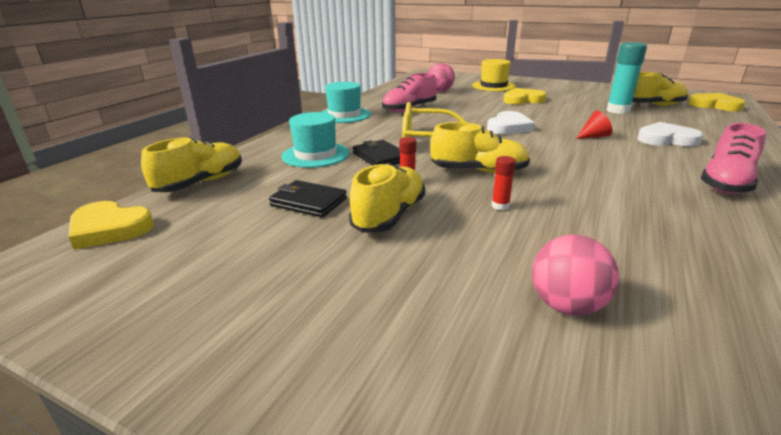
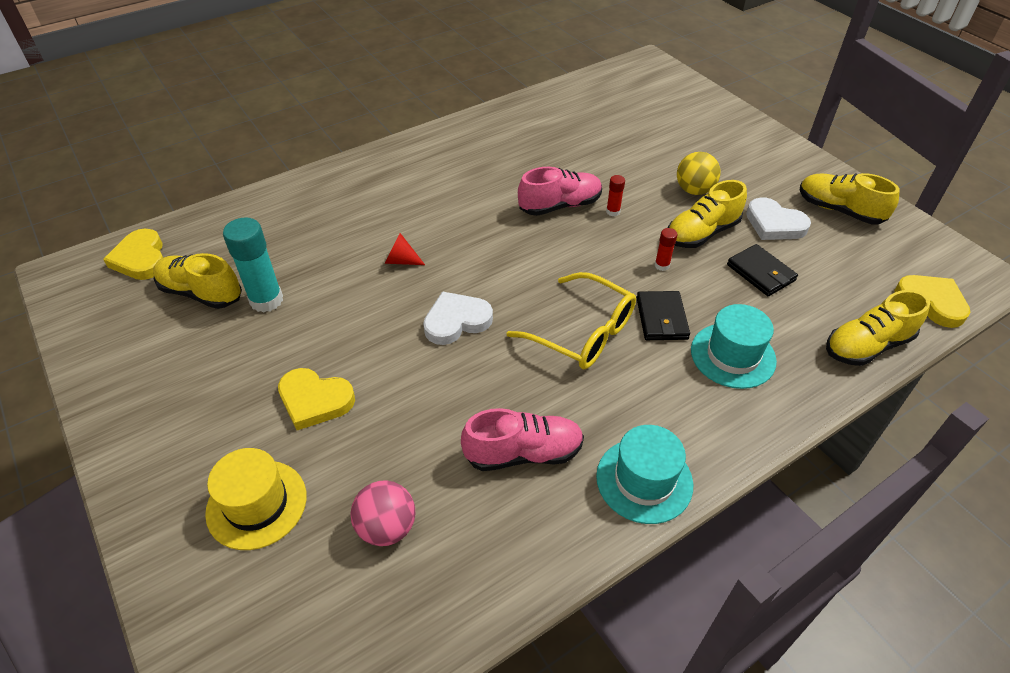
camera: 150 degrees left, 20 degrees up
yellow shoe [430,122,530,174] -> yellow shoe moved to [800,173,900,224]
pink ball [532,234,619,315] -> none
white heart [637,122,704,147] -> white heart moved to [746,197,811,240]
pink shoe [701,123,766,194] -> pink shoe moved to [518,167,602,216]
none -> yellow ball [677,152,720,195]

